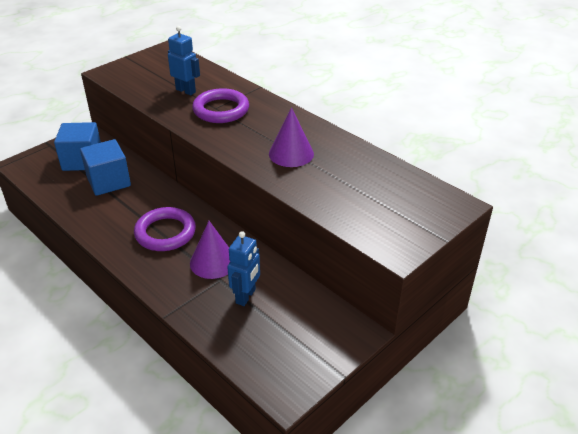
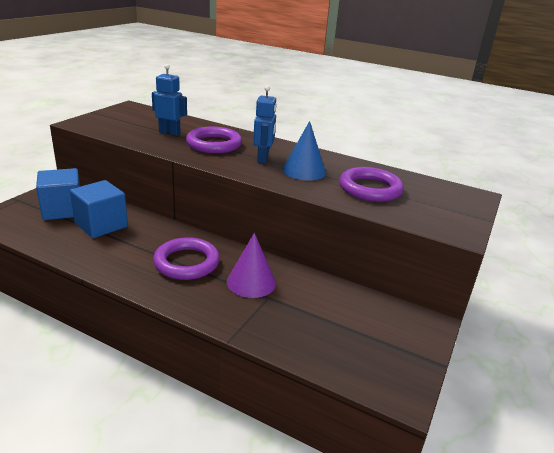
camera: 20 degrees left, 10 degrees down
blue robot [227,231,260,306] -> blue robot moved to [253,85,277,164]
purple cone [269,108,314,167] -> blue cone [282,121,326,180]
none -> purple ring [339,167,404,202]

